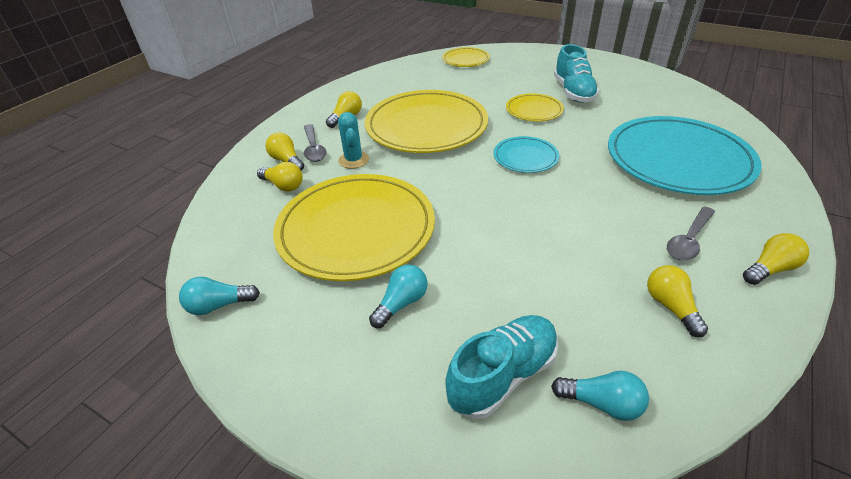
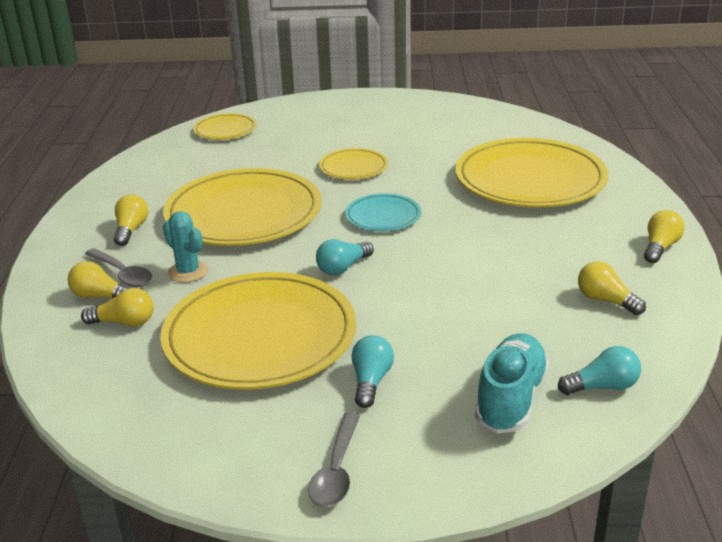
camera: 30 degrees left, 10 degrees down
turquoise light bulb [179,277,260,315] -> turquoise light bulb moved to [316,239,374,275]
turquoise shoe [554,44,599,103] -> none
turquoise plate [608,116,762,195] -> yellow plate [455,138,608,207]
grey spoon [667,207,715,261] -> grey spoon moved to [308,412,360,507]

